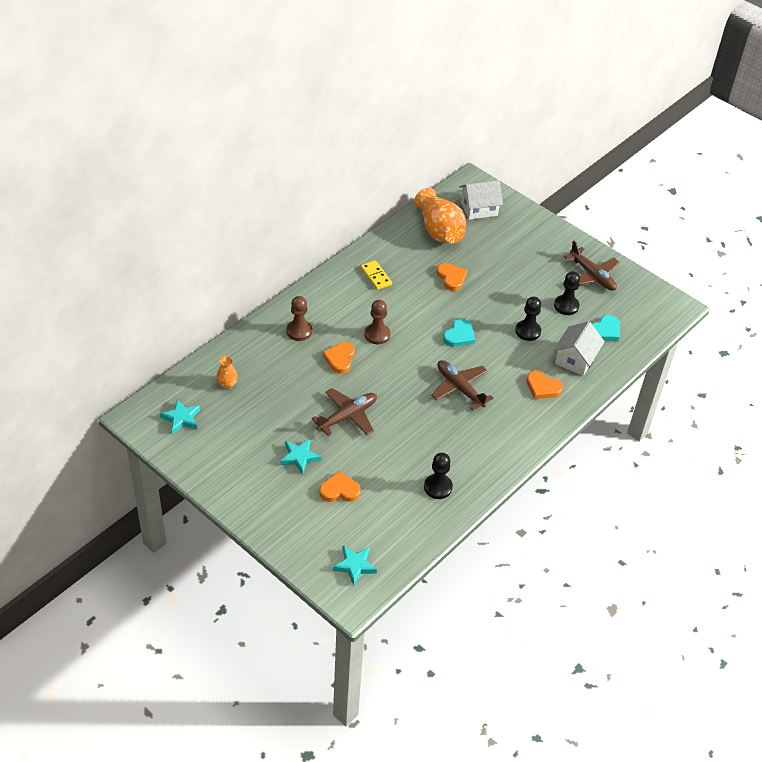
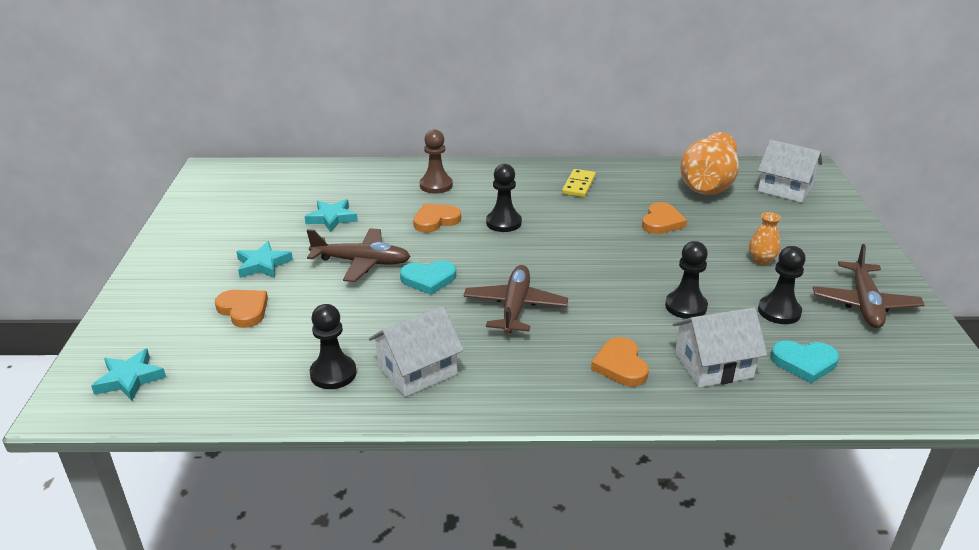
camera: 50 degrees right, 15 degrees down
turquoise star [160,399,200,434] -> turquoise star moved to [304,199,358,232]
orange vase [216,356,238,389] -> orange vase moved to [749,212,781,265]
brown pawn [365,300,390,344] -> black pawn [486,164,522,232]
turquoise heart [443,319,475,347] -> turquoise heart moved to [400,260,456,295]
none -> white house [369,306,464,397]

